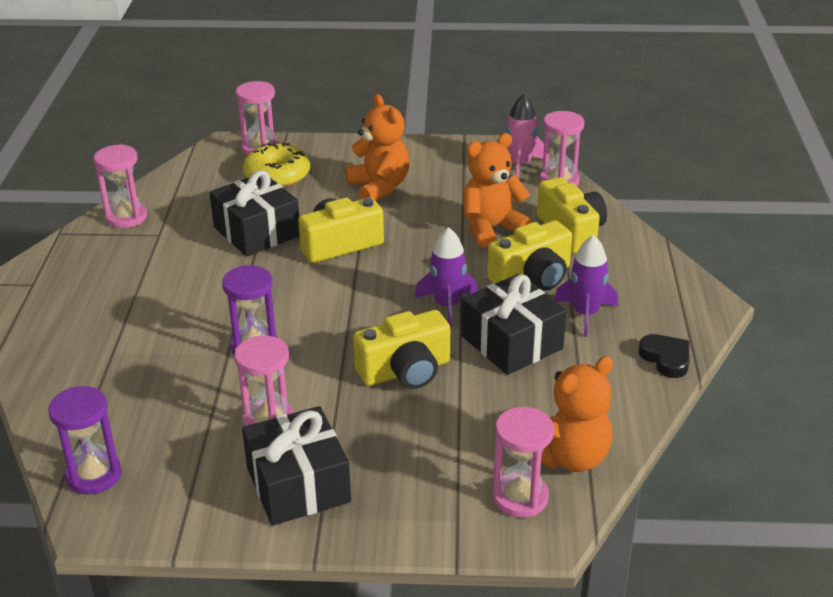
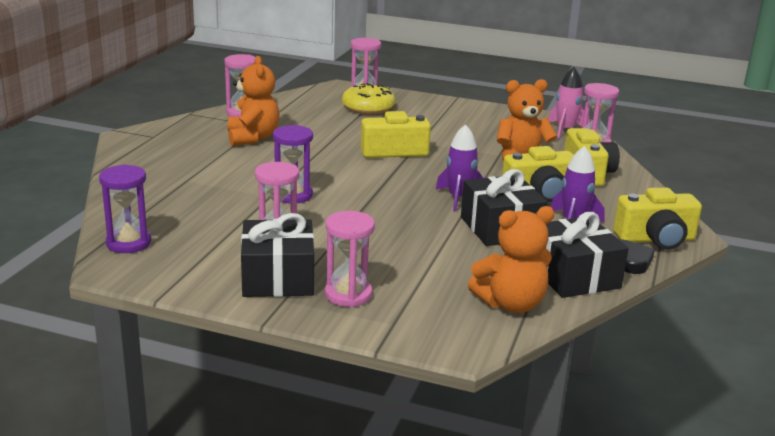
camera: 15 degrees right, 10 degrees down
black gift [209,171,300,257] -> black gift moved to [546,212,629,298]
orange teddy bear [345,94,409,201] -> orange teddy bear moved to [228,56,280,146]
yellow camera [353,310,450,389] -> yellow camera moved to [613,187,702,250]
pink hourglass [492,407,554,518] -> pink hourglass moved to [325,211,375,307]

